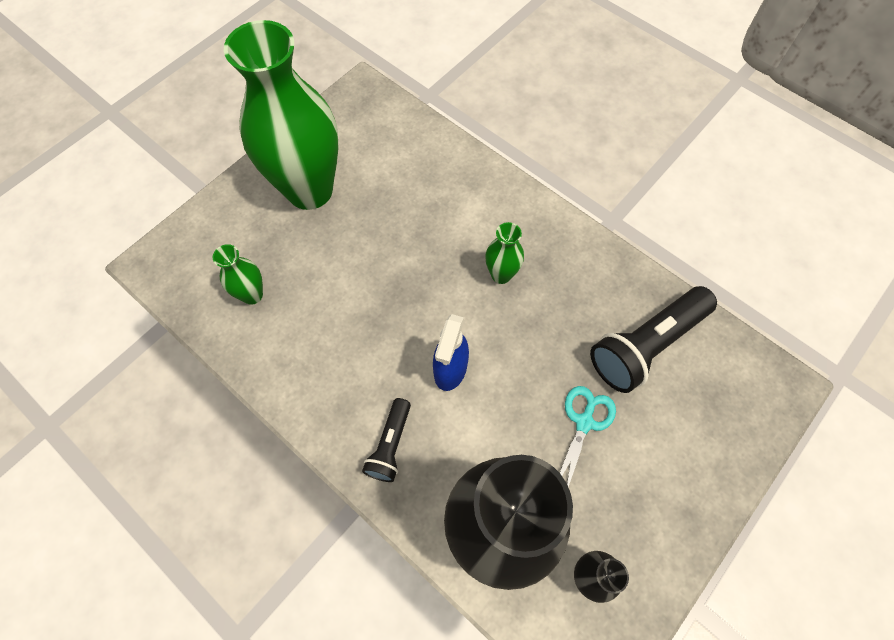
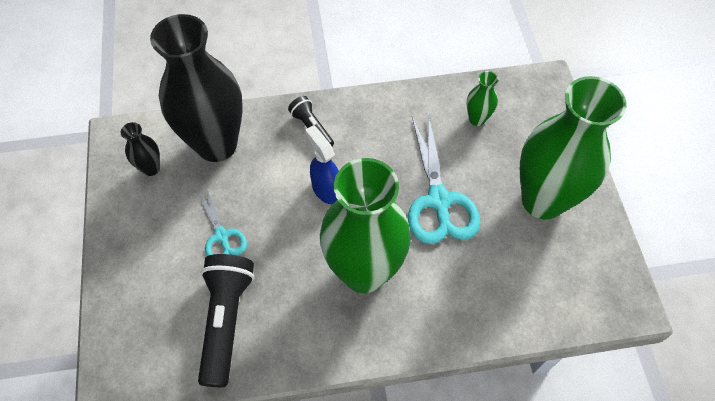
camera: 130 degrees right, 5 degrees down
green vase [485,222,524,284] -> green vase [320,158,411,293], size x2.41
none -> turquoise scissors [408,114,480,244]

